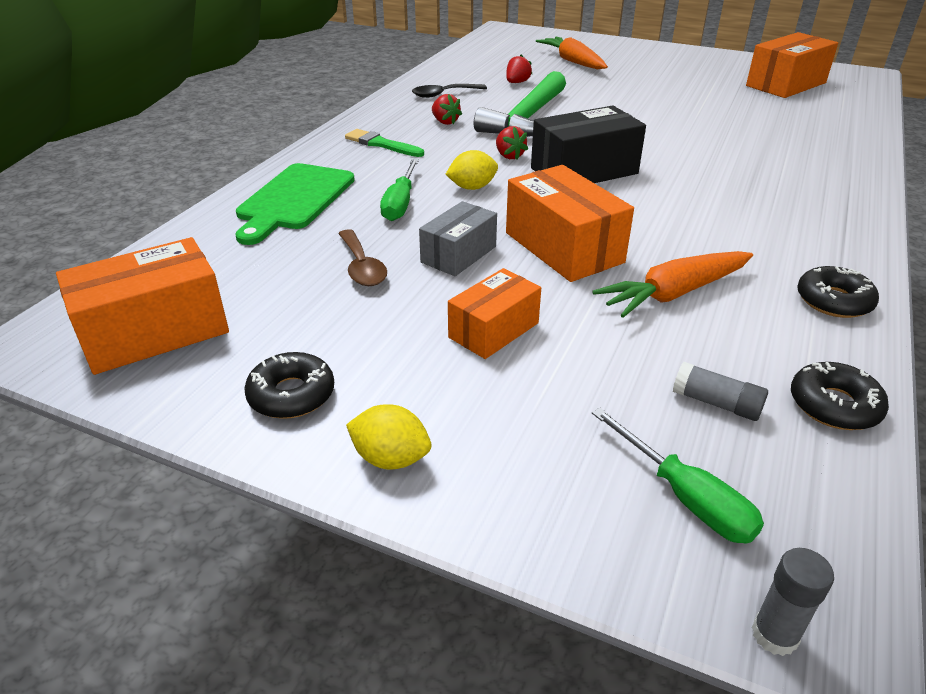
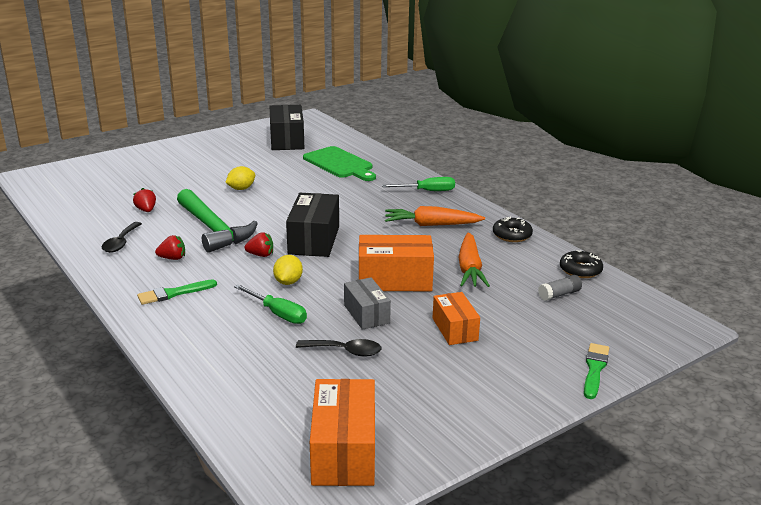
camera: 60 degrees left, 10 degrees down
green cutting board [236,163,355,245] -> green cutting board moved to [303,146,376,181]
black donut [244,352,334,419] -> none
brown spoon [338,229,387,286] -> black spoon [296,339,382,357]
yellow lemon [346,404,431,470] -> yellow lemon moved to [225,166,255,190]
orange carrot [536,37,608,69] -> orange carrot moved to [385,206,485,226]
green screwdriver [592,408,764,544] -> green screwdriver moved to [382,177,455,191]
orange box [746,32,838,98] -> black box [270,105,305,150]
grey glue stick [752,548,834,656] -> none
none -> green brush [584,343,609,399]

